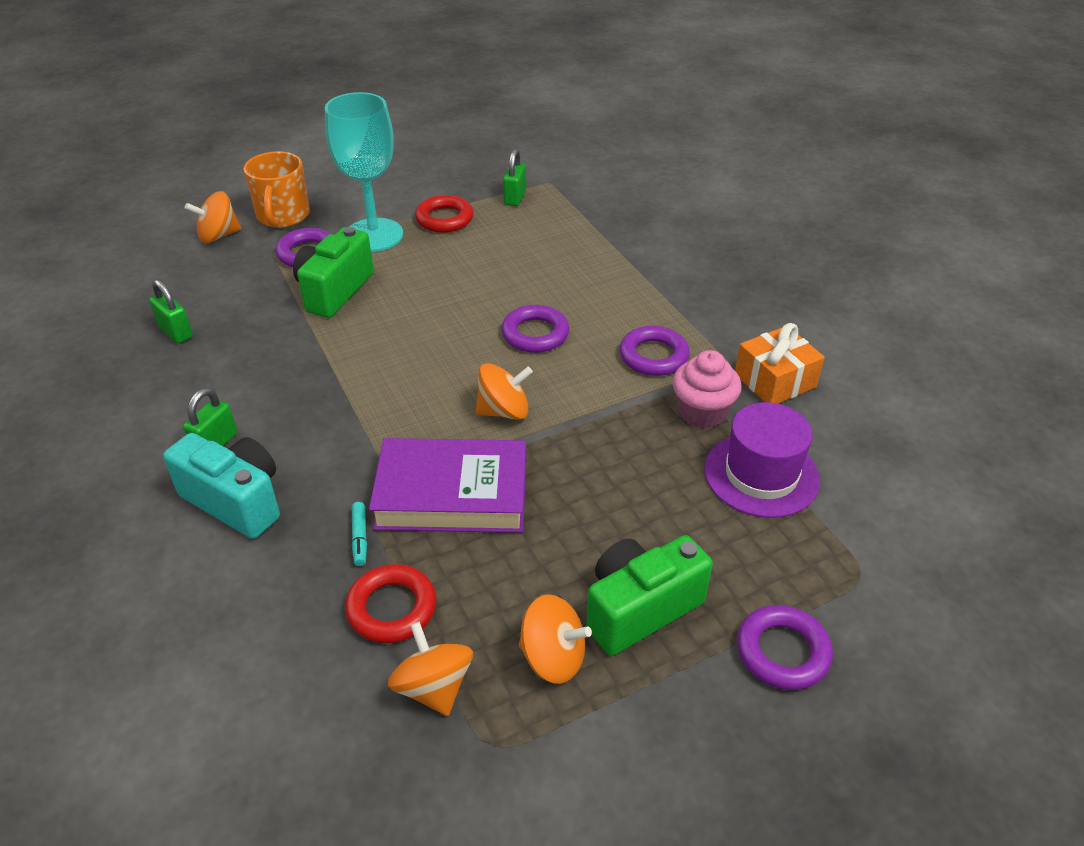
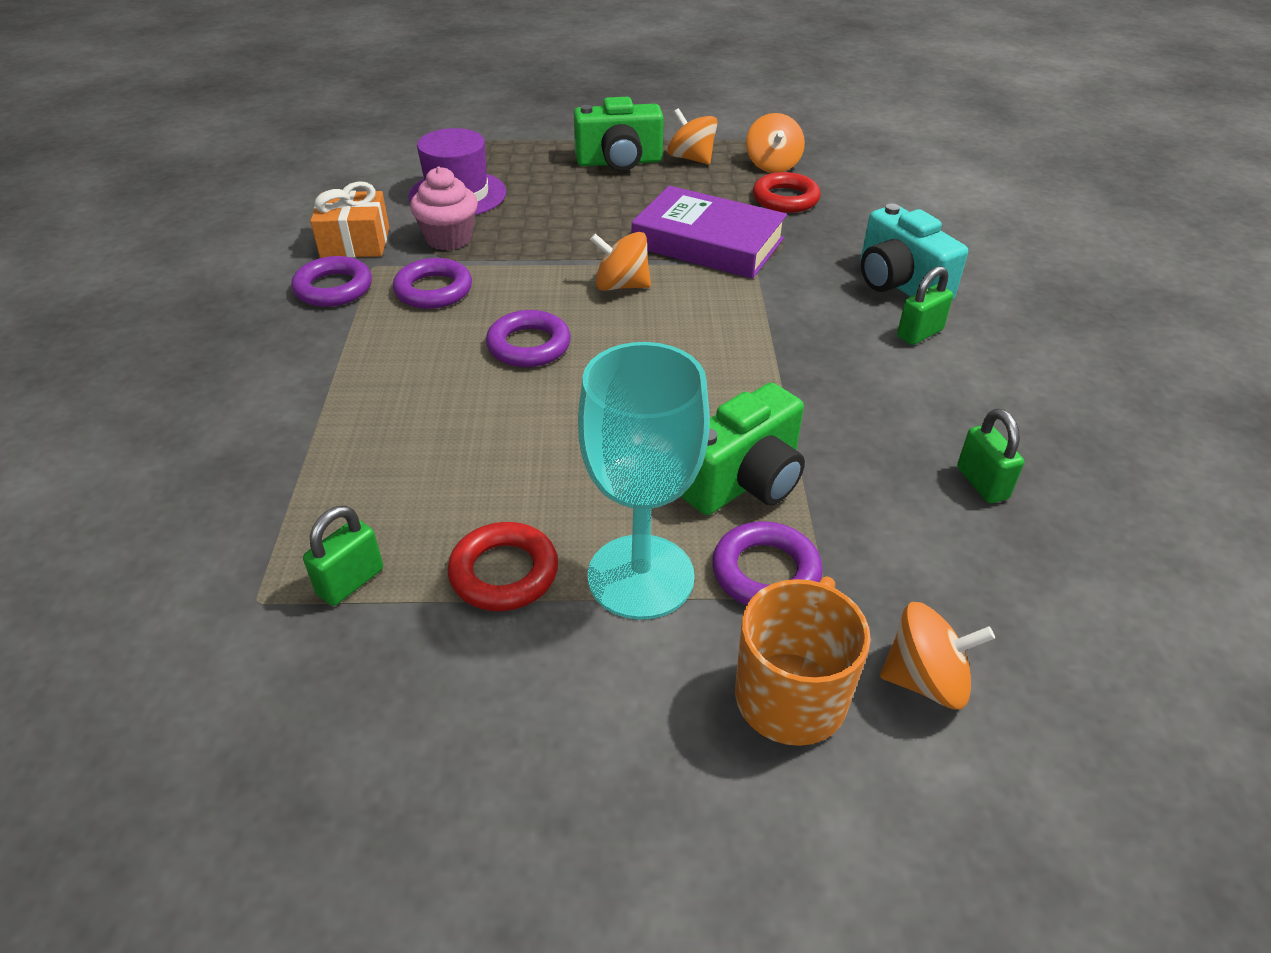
camera: 155 degrees left, 0 degrees up
turquoise marker [352,502,367,566] -> none
purple ring [737,605,833,690] -> purple ring moved to [291,256,372,307]

